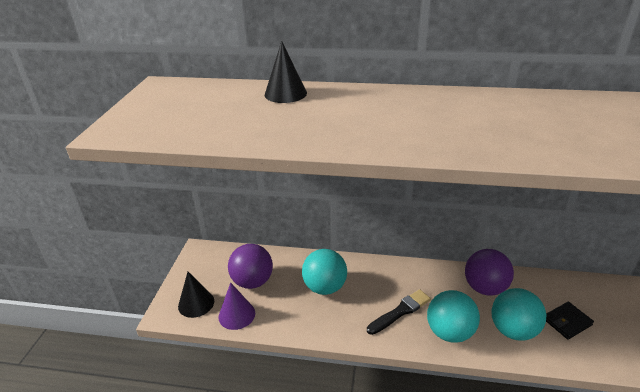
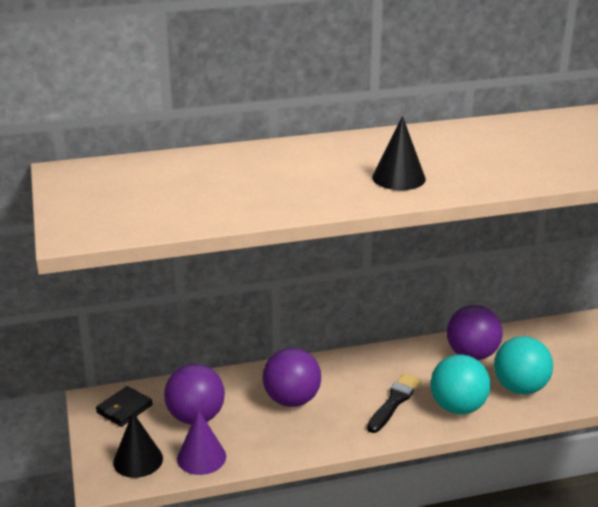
camera: 25 degrees left, 5 degrees down
black cone [265,41,307,103] -> black cone moved to [372,116,426,190]
turquoise ball [302,249,347,295] -> purple ball [263,348,321,407]
black wallet [546,302,594,340] -> black wallet moved to [96,386,153,427]

